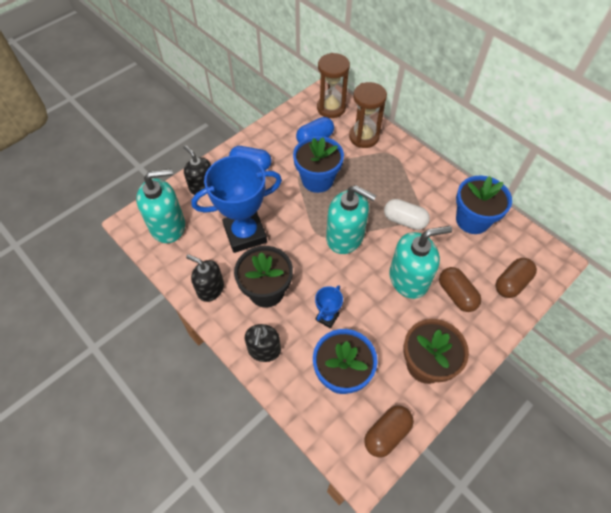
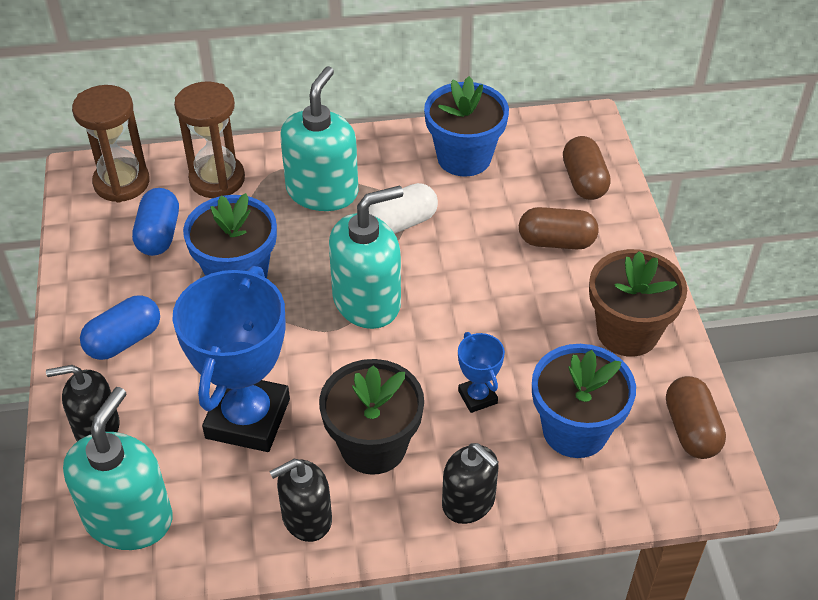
camera: 55 degrees left, 10 degrees down
turquoise soap dispenser [389,226,452,299] -> turquoise soap dispenser moved to [280,66,358,211]

